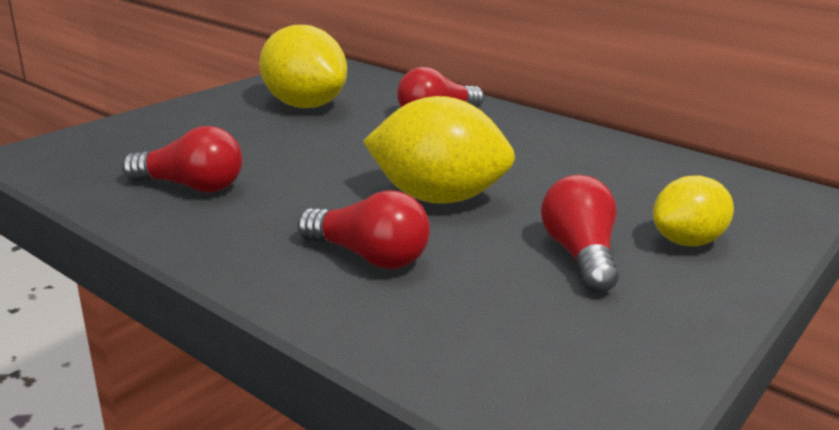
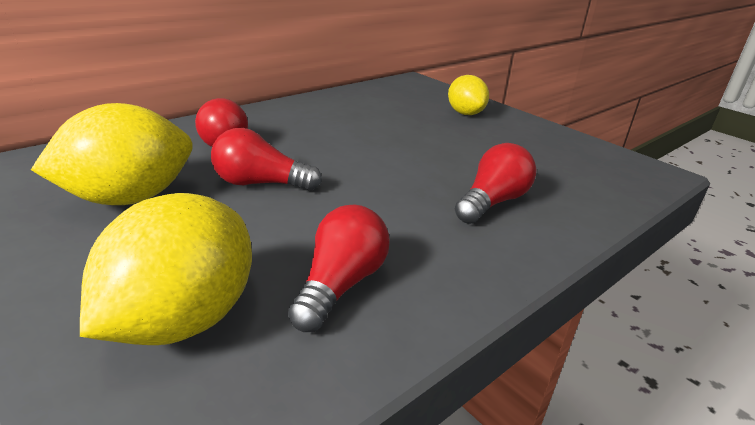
camera: 80 degrees left, 5 degrees up
yellow lemon [363,96,515,204] -> yellow lemon moved to [80,193,252,345]
red light bulb [541,175,618,293] -> red light bulb moved to [211,128,322,191]

